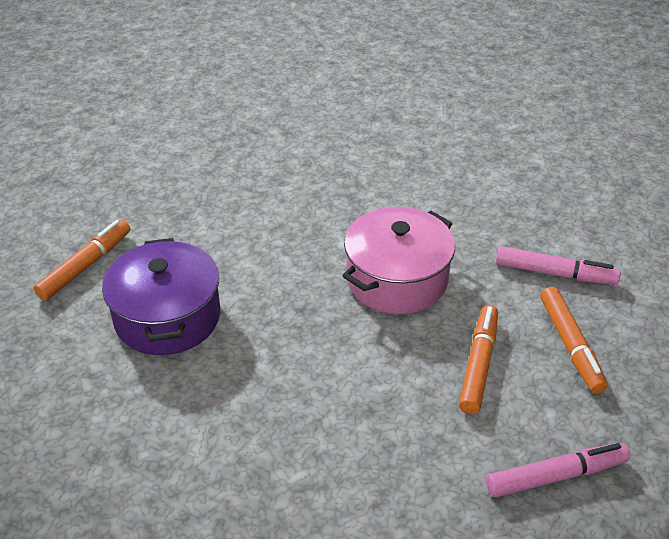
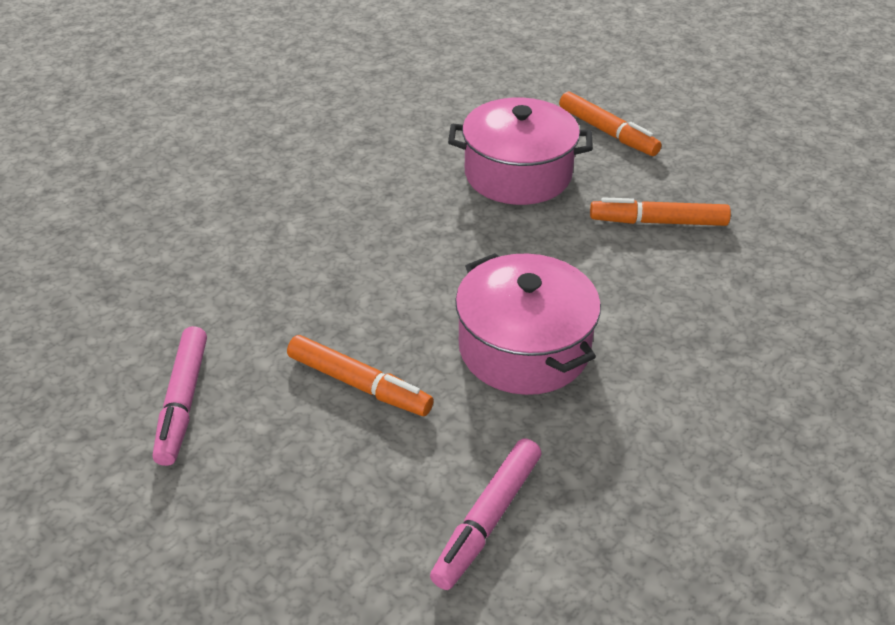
camera: 105 degrees right, 0 degrees up
purple pot [102,238,220,355] -> pink pot [448,97,593,205]
orange marker [540,287,607,394] -> orange marker moved to [590,197,731,226]

